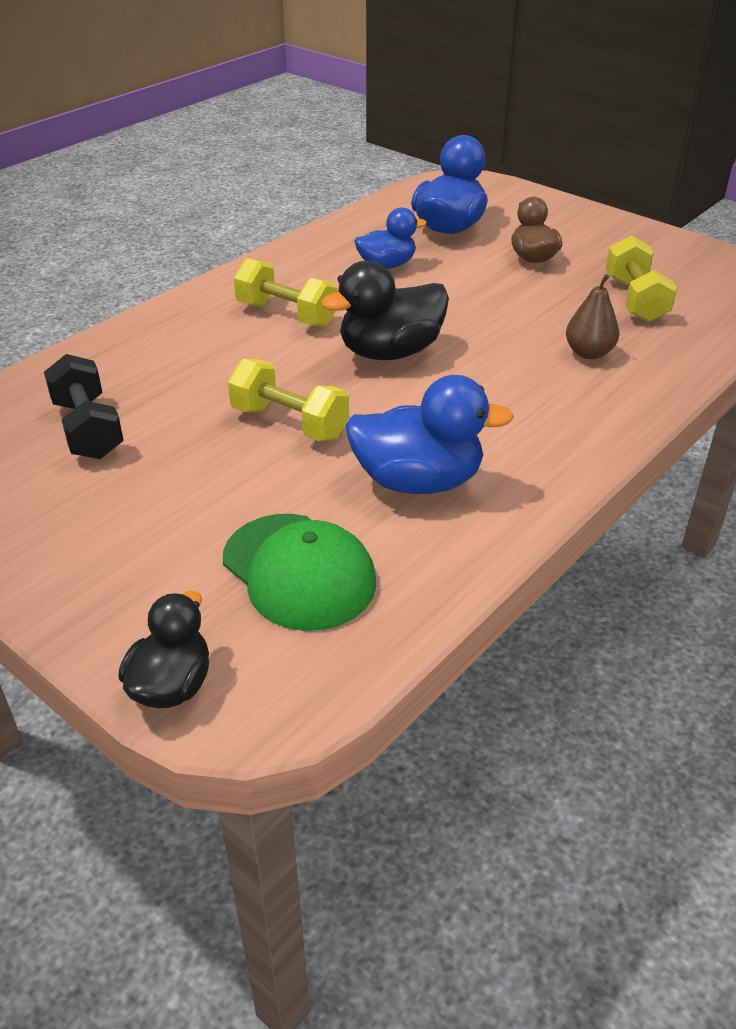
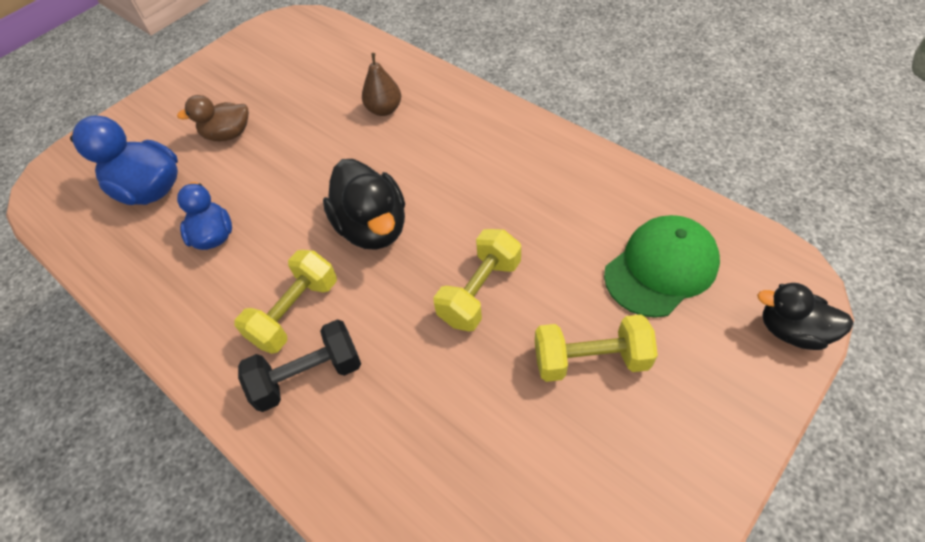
camera: 85 degrees left, 15 degrees up
black dumbbell [44,354,124,459] -> black dumbbell moved to [238,319,361,412]
blue duck [345,375,514,494] -> none
yellow dumbbell [606,235,677,322] -> yellow dumbbell moved to [535,314,658,382]

